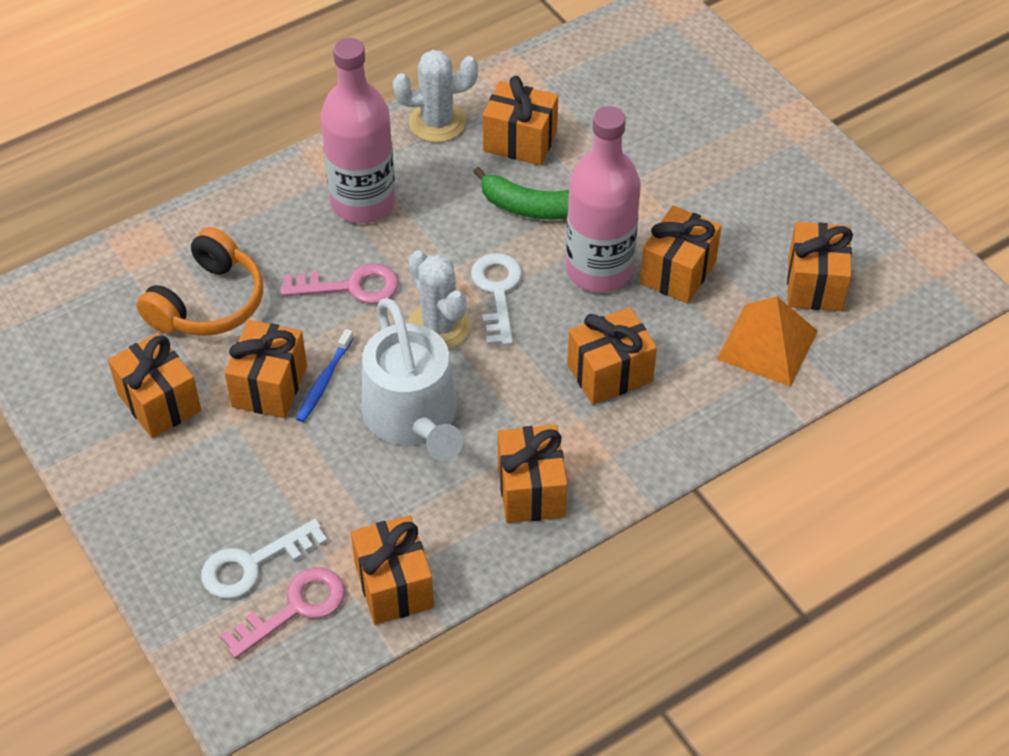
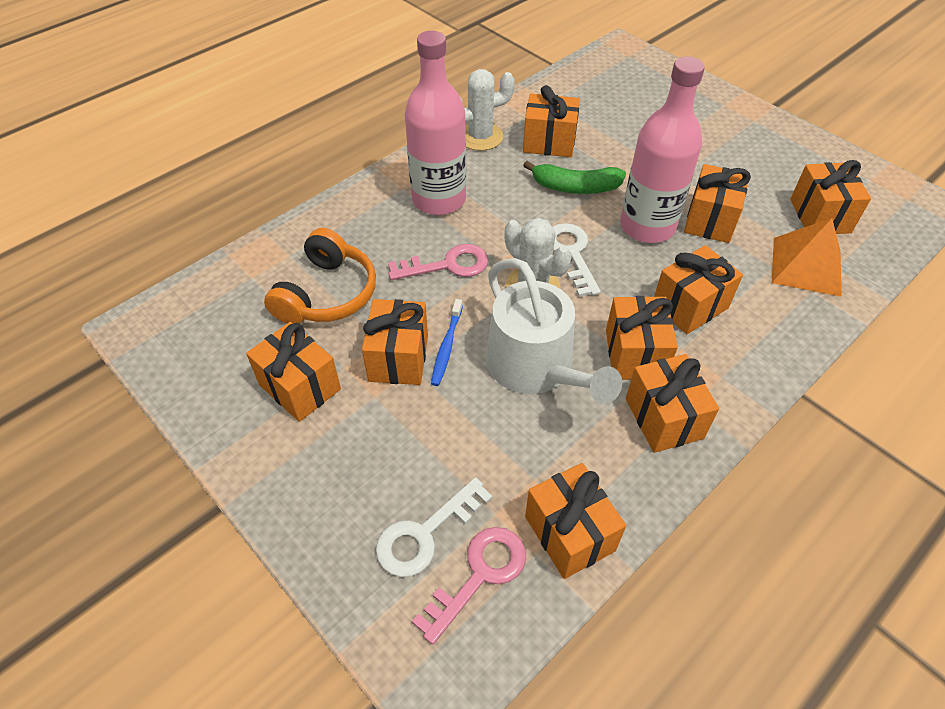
camera: 10 degrees left, 0 degrees up
none -> orange gift [606,296,678,380]

